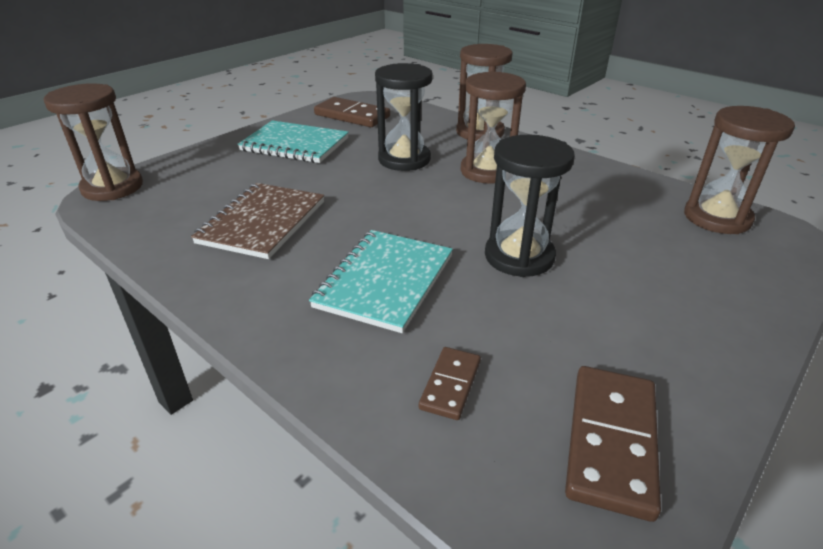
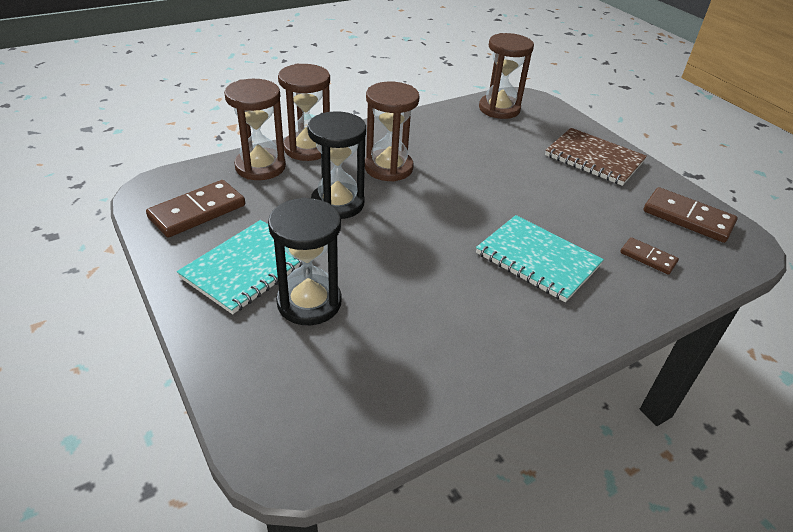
camera: 75 degrees left, 5 degrees up
brown hourglass [43,83,143,201] -> brown hourglass moved to [224,79,286,180]
brown notebook [191,183,324,259] -> brown notebook moved to [545,128,647,186]
black hourglass [485,135,575,277] -> black hourglass moved to [268,197,342,325]

